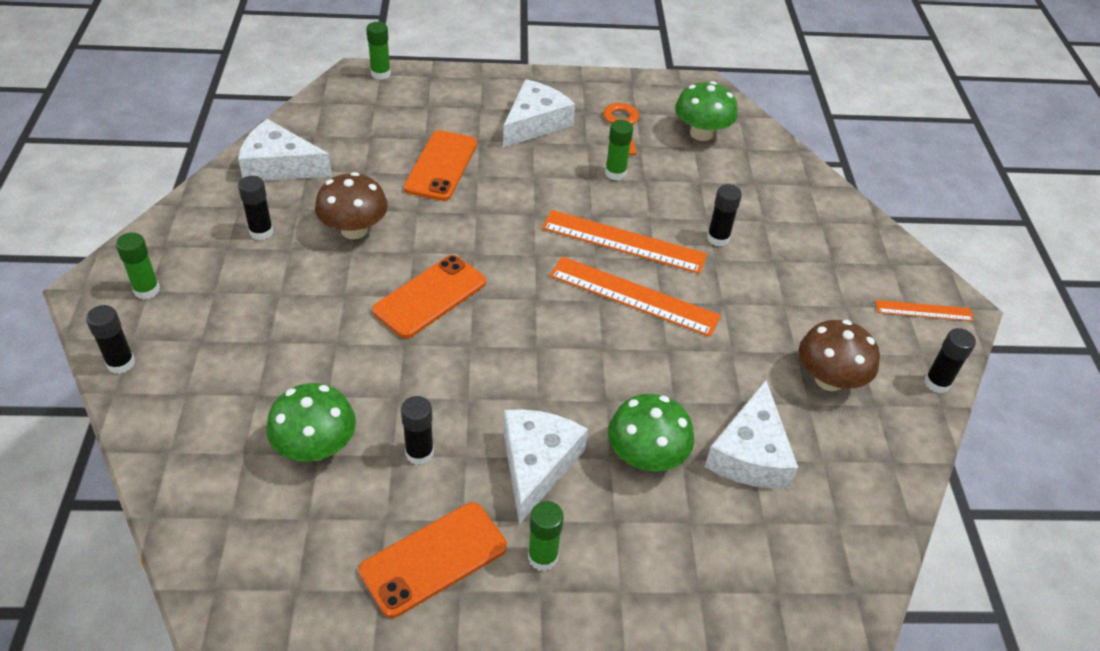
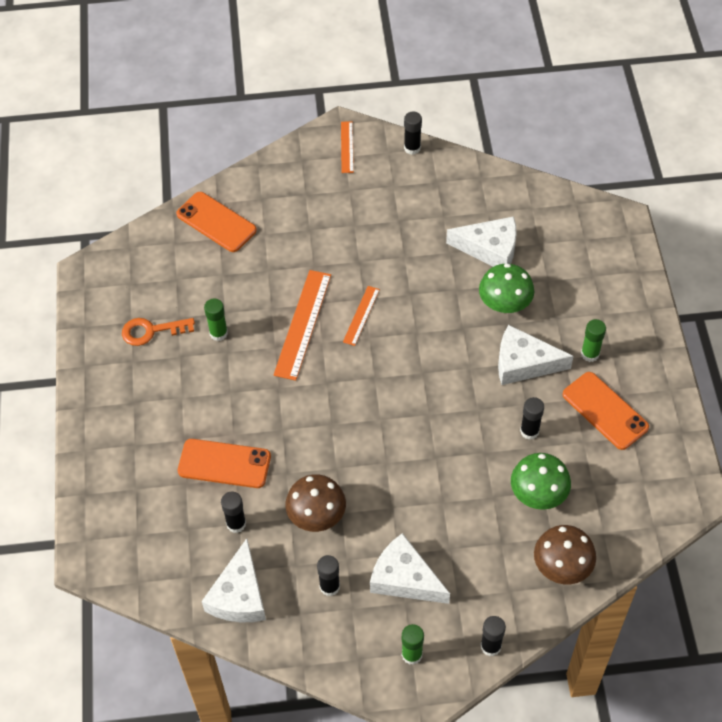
camera: 90 degrees left, 10 degrees up
green glue stick [366,22,391,80] -> none
orange phone [372,255,486,338] -> orange phone moved to [176,192,257,252]
white cheese [503,79,575,148] -> white cheese moved to [370,533,450,604]
orange ruler [549,256,721,337] -> orange ruler [343,286,380,346], size x0.56
green mushroom [675,81,738,141] -> none
black glue stick [707,184,742,246] -> black glue stick moved to [221,492,246,533]
brown mushroom [799,320,880,391] -> brown mushroom moved to [534,525,596,584]

